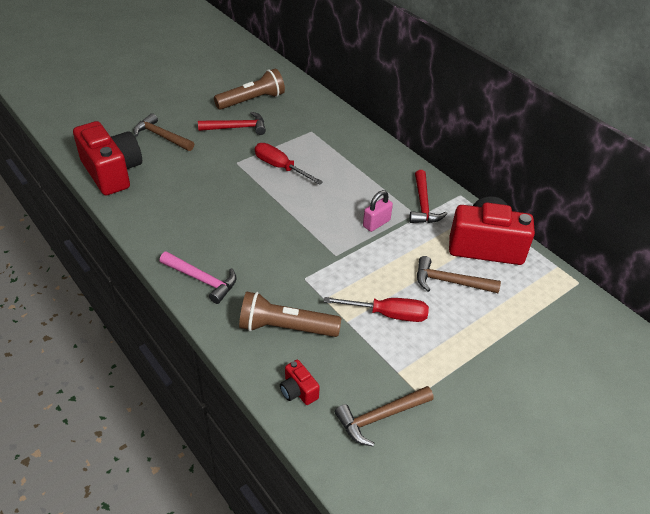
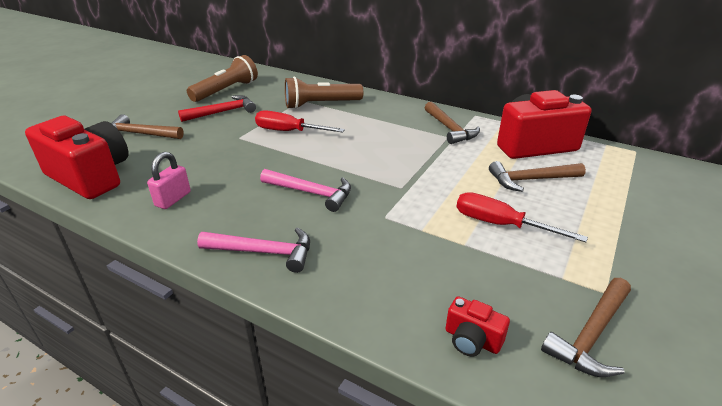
camera: 20 degrees left, 10 degrees down
brown flashlight [239,292,341,337] -> brown flashlight moved to [285,77,363,109]
red screwdriver [324,297,429,322] -> red screwdriver turned 135 degrees counterclockwise [456,192,588,242]
pink padlock [363,190,393,232] -> pink padlock moved to [147,152,191,209]
red hammer [409,170,447,223] -> brown hammer [425,102,480,144]
none -> pink hammer [260,169,351,212]

